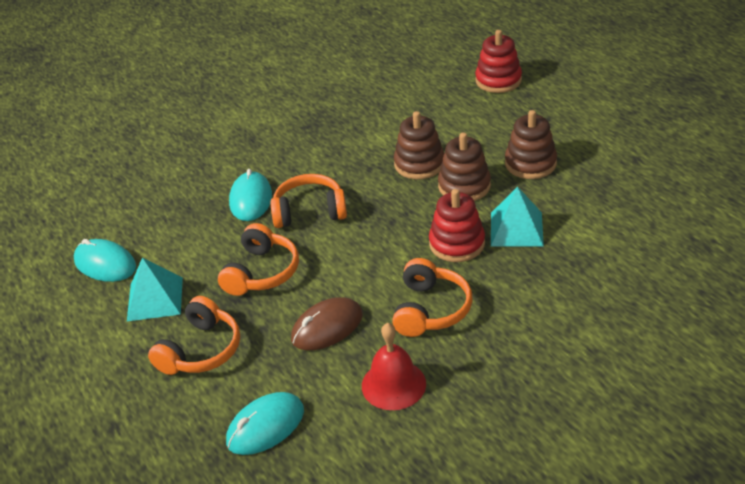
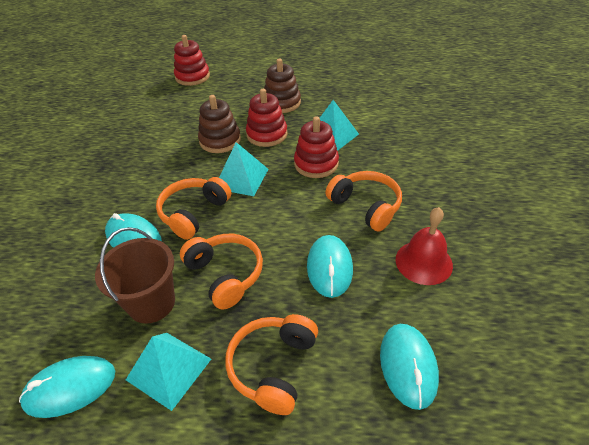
camera: 55 degrees left, 5 degrees up
orange headphones [148,296,240,375] -> orange headphones turned 135 degrees counterclockwise [225,314,318,415]
brown mouse [291,297,363,350] -> turquoise mouse [307,235,353,298]
brown stacking toy [438,132,491,201] -> red stacking toy [246,89,288,147]
none -> brown bucket [95,227,175,324]
none -> turquoise pyramid [219,142,268,196]

